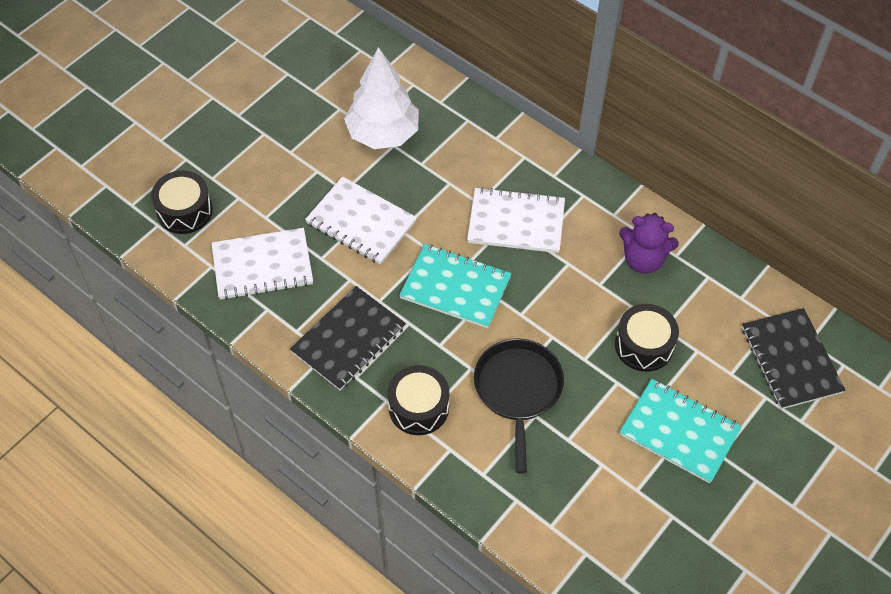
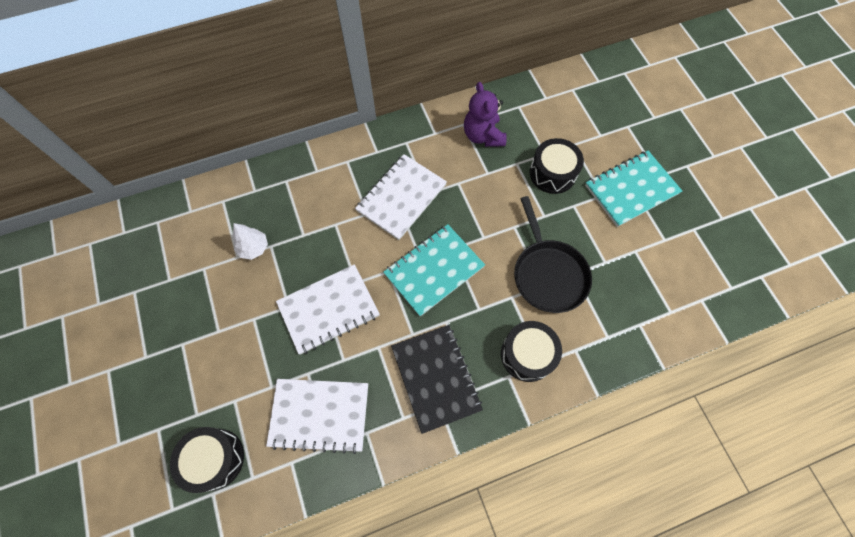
camera: 60 degrees left, 10 degrees up
white notebook [211,228,313,300] -> white notebook turned 75 degrees clockwise [266,379,368,454]
white tree [344,47,419,149] -> white tree [233,223,268,260], size x0.48
black pan [474,338,564,474] -> black pan turned 135 degrees counterclockwise [514,196,592,313]
purple teddy bear [619,213,679,274] -> purple teddy bear turned 120 degrees clockwise [464,82,507,147]
black notebook [742,308,845,409] -> none

